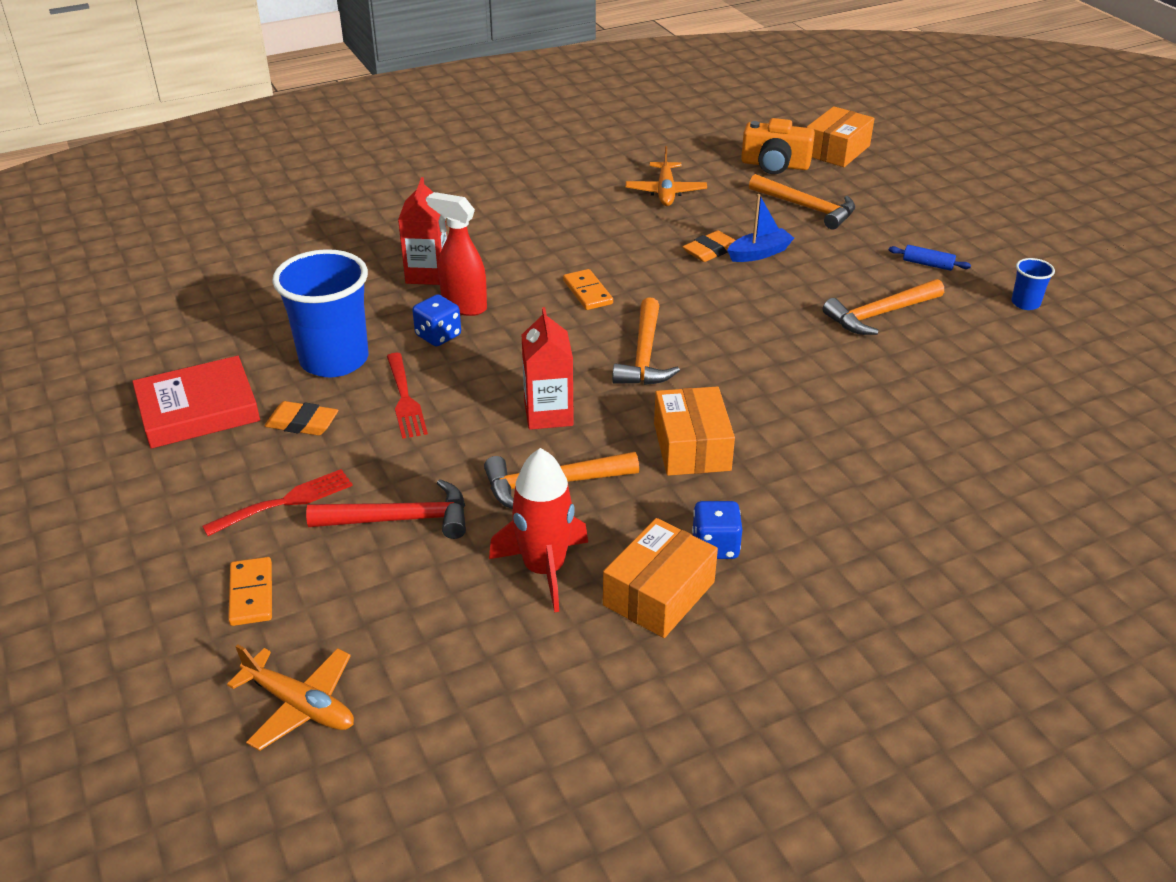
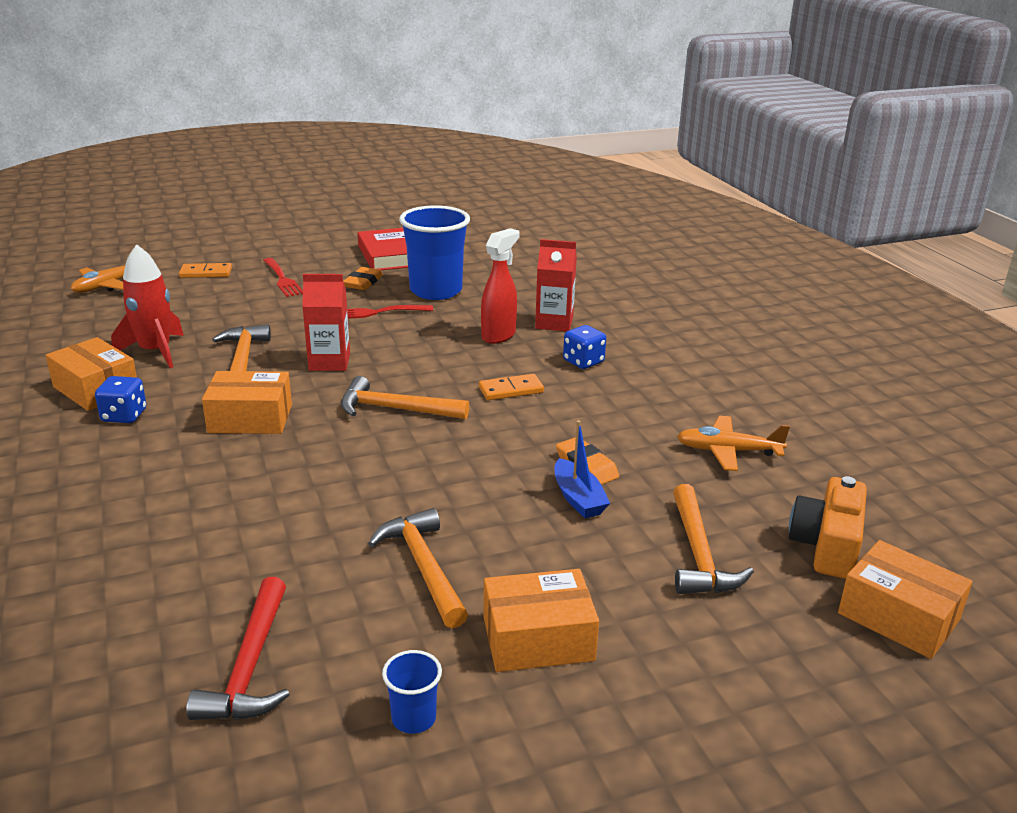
camera: 95 degrees right, 10 degrees down
red hammer [306,479,466,539] -> red hammer moved to [186,577,290,720]
blue dice [412,294,461,347] -> blue dice moved to [563,325,606,369]
orange hammer [749,174,855,230] -> orange hammer turned 45 degrees counterclockwise [673,484,754,594]
blue rolling pin [889,245,971,271] -> orange box [484,569,599,672]

